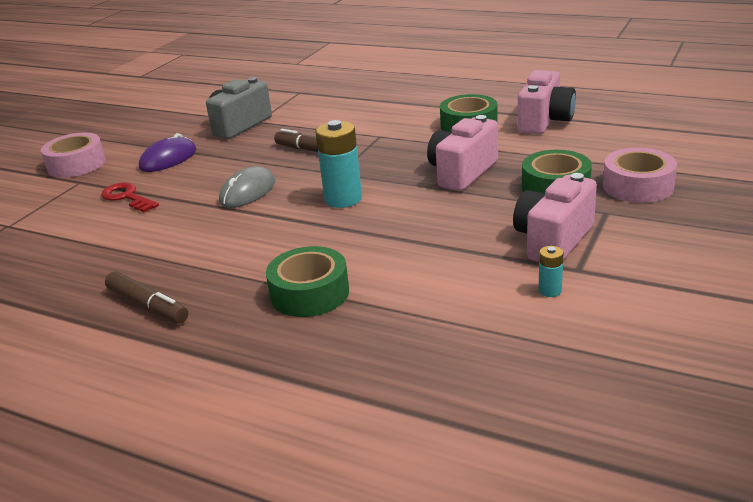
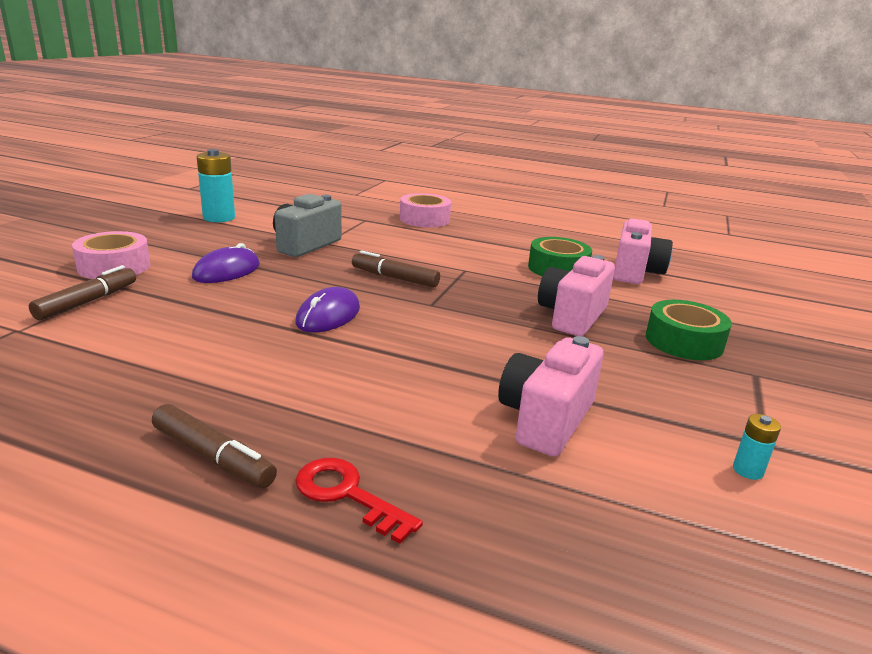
camera: 10 degrees left, 5 degrees down
red key [101,182,159,212] -> red key moved to [296,458,423,544]
grey mouse [219,166,275,208] -> purple mouse [295,287,360,333]
green tape [266,246,349,317] -> none
turquoise battery [315,120,362,208] -> turquoise battery moved to [196,149,235,222]
pink camera [513,173,597,262] -> pink camera moved to [498,336,603,457]
pink tape [603,148,677,203] -> pink tape moved to [400,193,451,227]
none -> brown marker [29,265,136,320]

